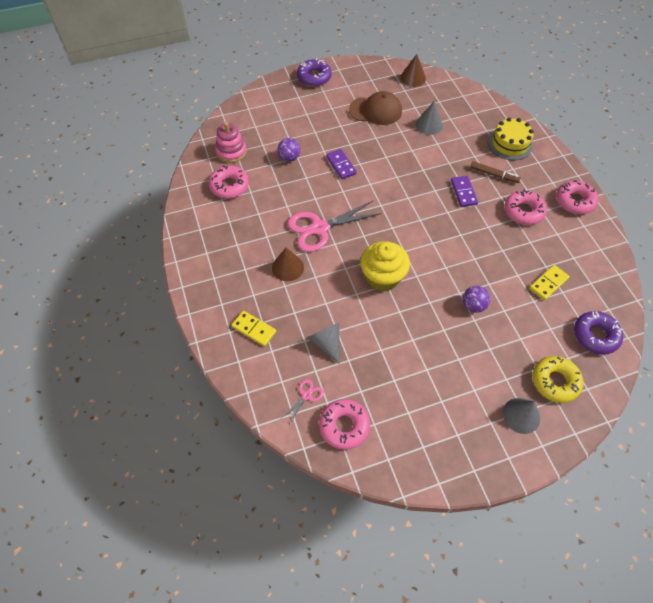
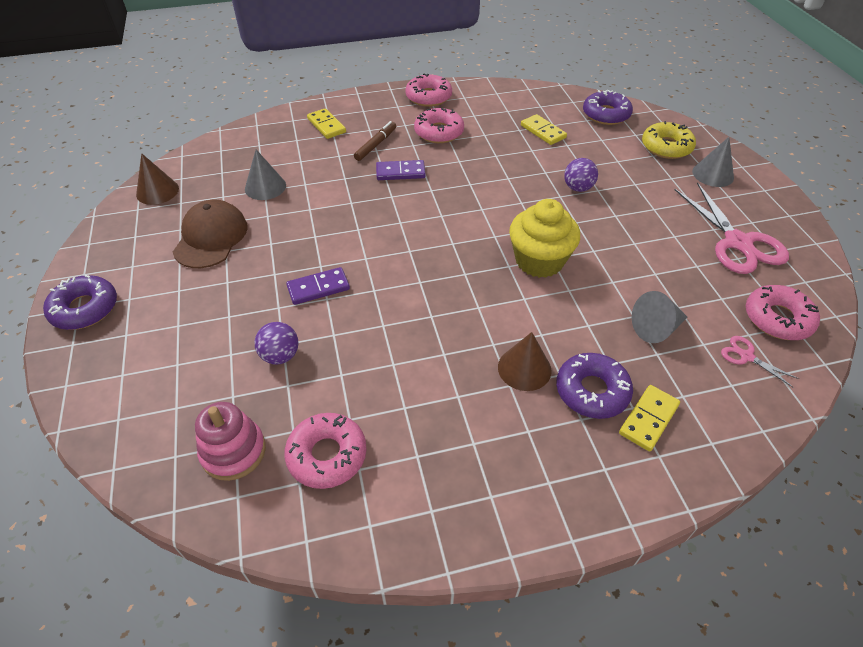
camera: 85 degrees left, 10 degrees down
pink scissors [287,201,382,252] -> pink scissors moved to [675,182,789,274]
yellow cake [488,118,534,160] -> yellow domino [307,108,346,139]
none -> purple donut [556,353,633,419]

